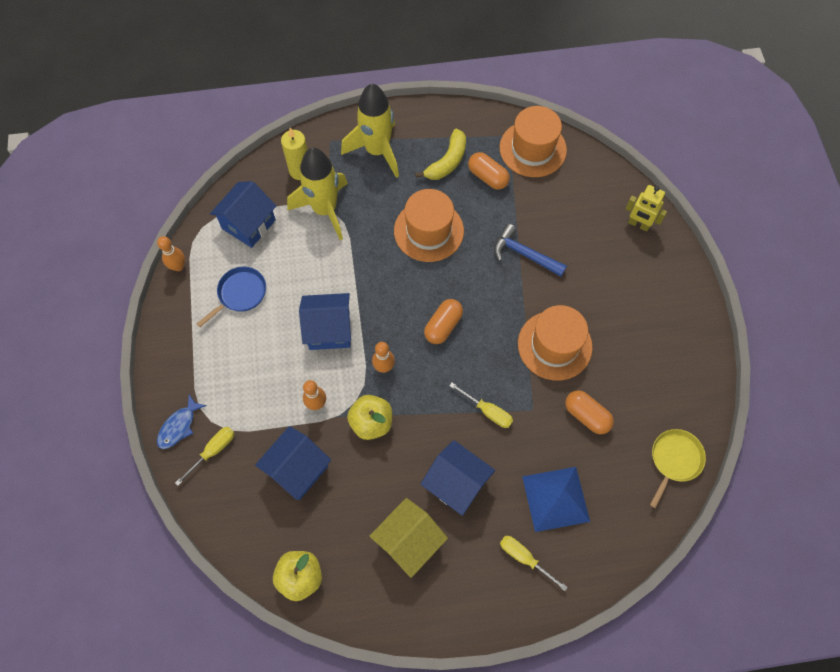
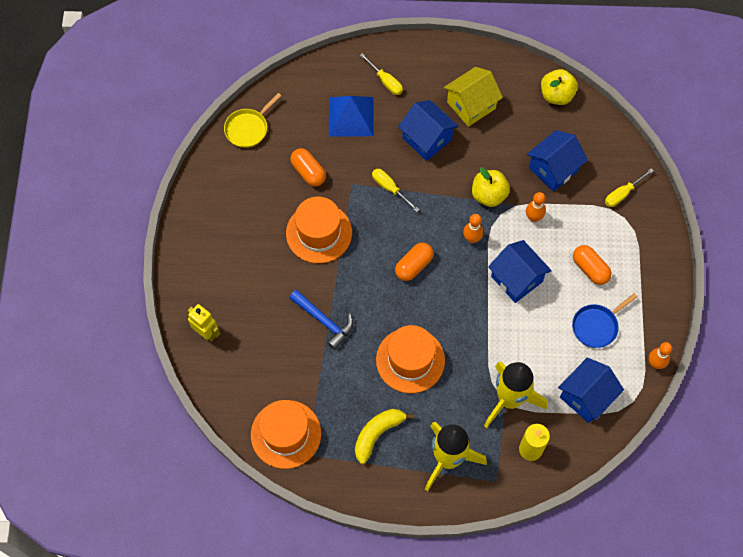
camera: 170 degrees left, 0 degrees up
blue fish [157,395,207,449] -> none
blue house [299,293,351,350] -> blue house turned 45 degrees clockwise [488,240,552,303]
orange capsule [468,152,510,190] -> orange capsule moved to [573,245,611,285]

